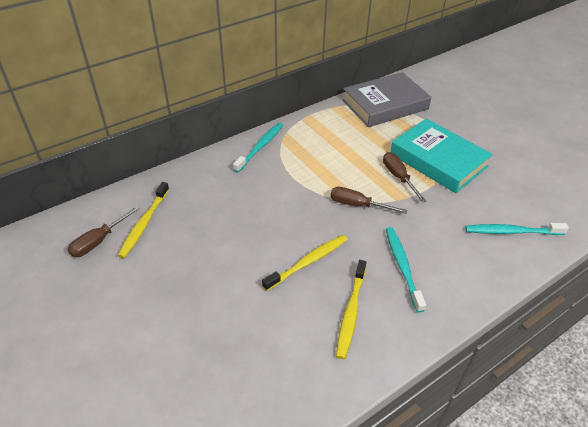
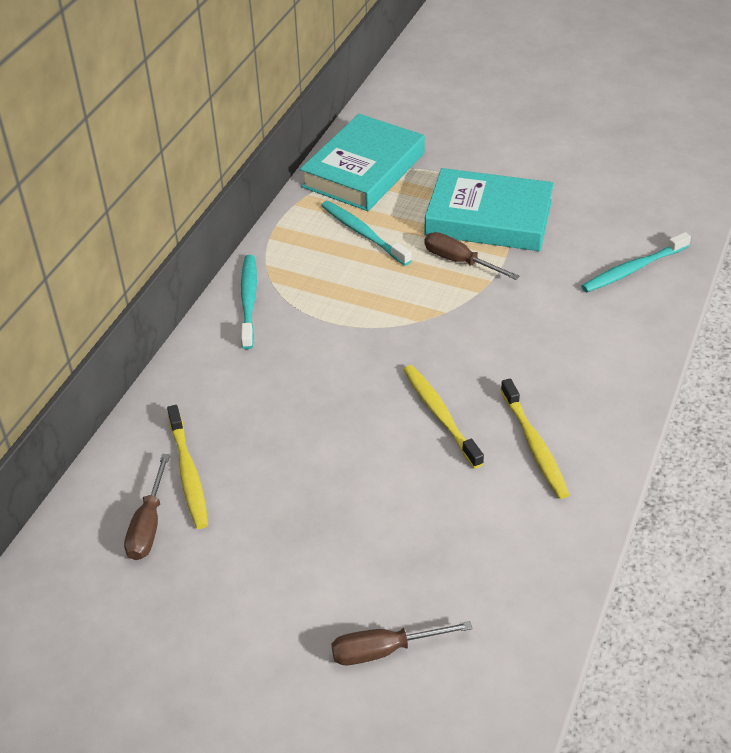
camera: 30 degrees left, 0 degrees up
yellow toothbrush [262,235,347,291] -> yellow toothbrush turned 45 degrees counterclockwise [403,365,484,468]
brown screwdriver [330,187,407,214] -> brown screwdriver moved to [331,621,473,665]
grey book [342,72,431,127] -> turquoise book [300,114,425,211]
turquoise toothbrush [386,227,426,313] -> turquoise toothbrush moved to [321,201,412,266]

